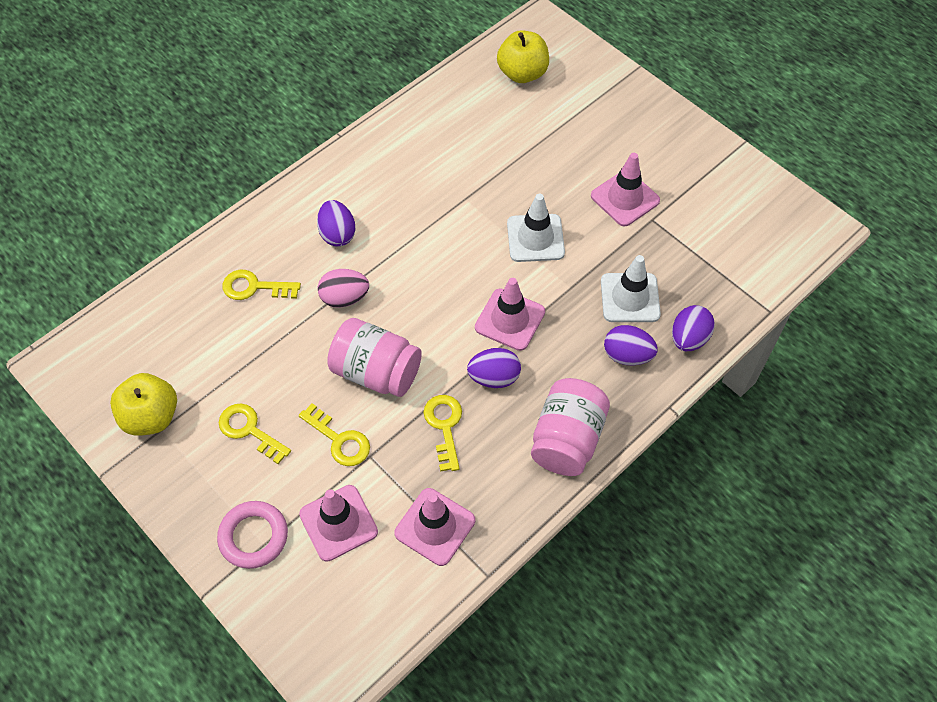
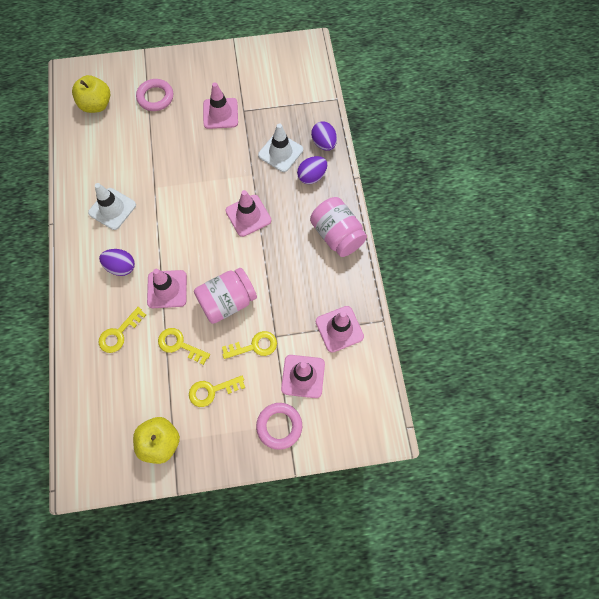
camera: 55 degrees left, 10 degrees up
pink egg [318,269,369,308] -> pink traffic cone [147,269,187,308]
yellow key [423,395,462,472] -> yellow key moved to [158,328,210,365]
purple egg [467,348,521,388] -> none
white traffic cone [507,194,565,262] -> white traffic cone moved to [88,183,136,230]
none -> pink ring [136,79,173,111]

